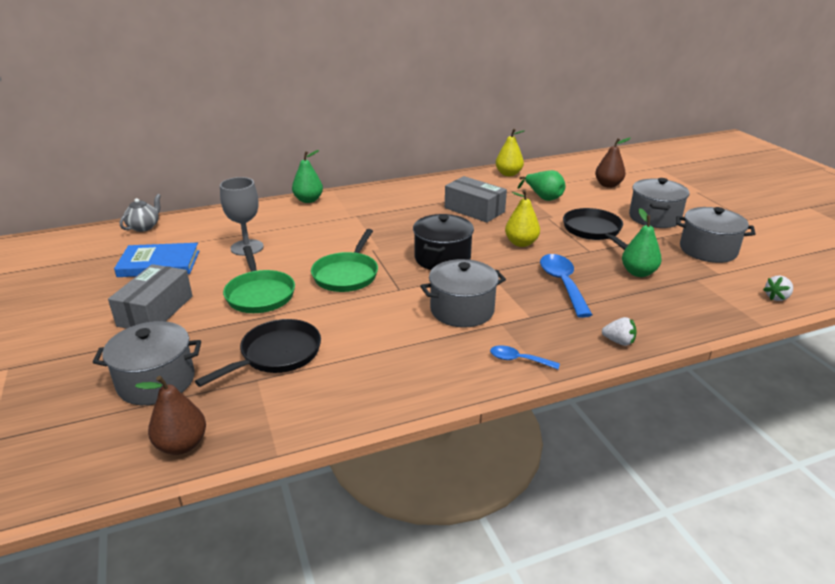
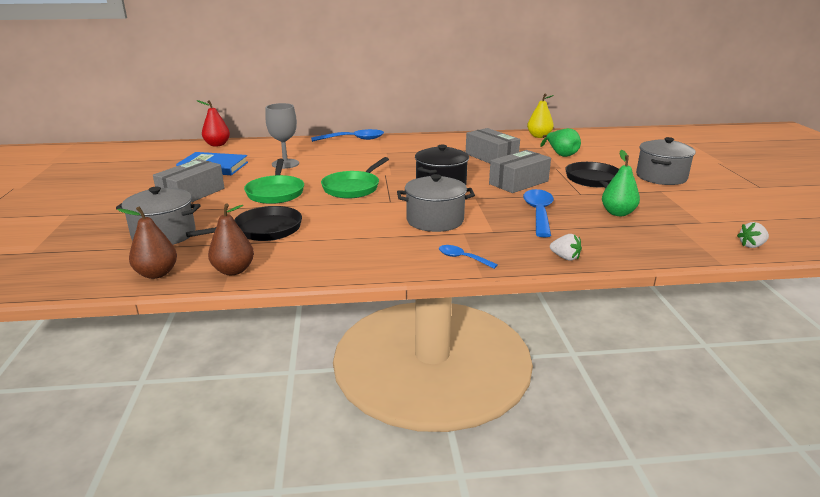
camera: 15 degrees right, 5 degrees down
grey teapot [120,194,161,232] -> red pear [197,100,230,147]
green pear [292,150,323,203] -> blue spoon [311,129,384,142]
yellow pear [505,190,540,247] -> grey box [489,150,551,193]
brown pear [595,138,631,188] -> brown pear moved to [208,204,254,275]
grey pot [676,207,755,263] -> none

